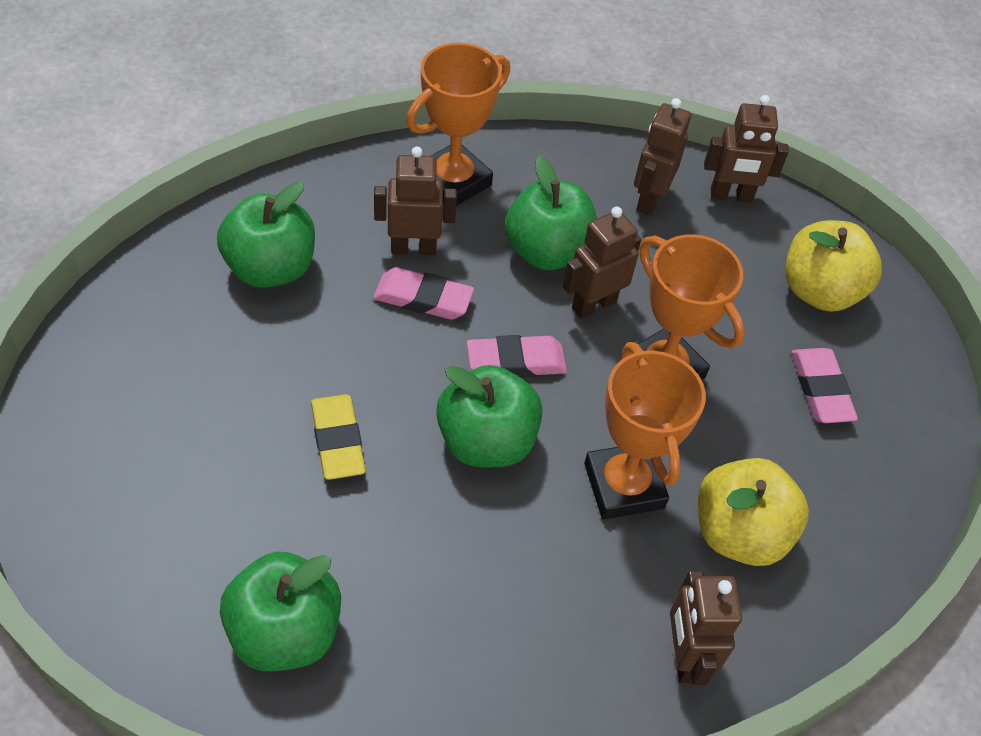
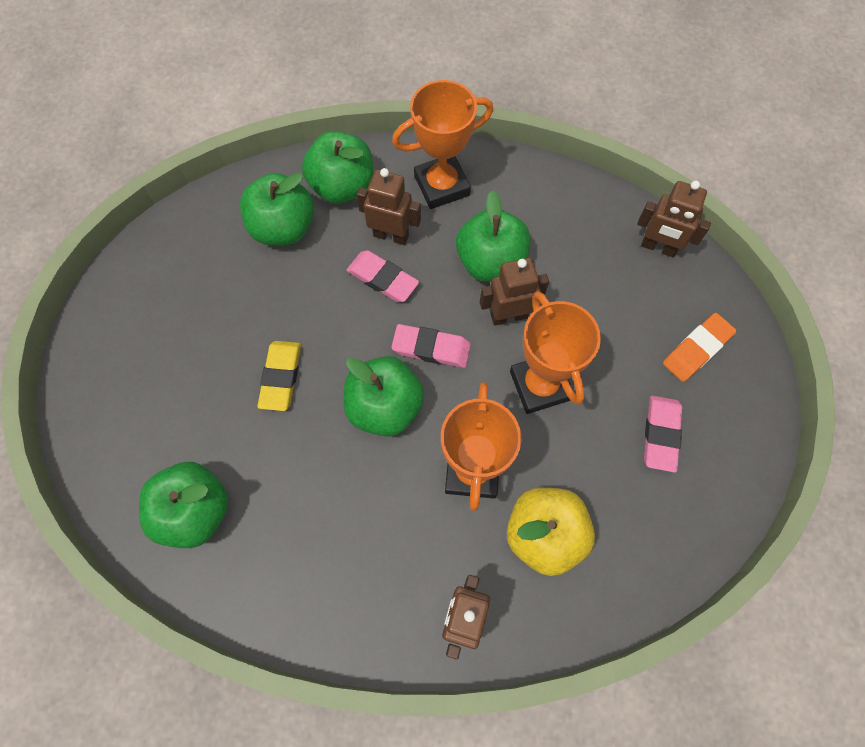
camera: 25 degrees right, 15 degrees up
brown robot [634,98,691,215] -> none
yellow apple [785,220,882,312] -> orange eraser [663,313,737,382]
none -> green apple [302,131,373,204]

